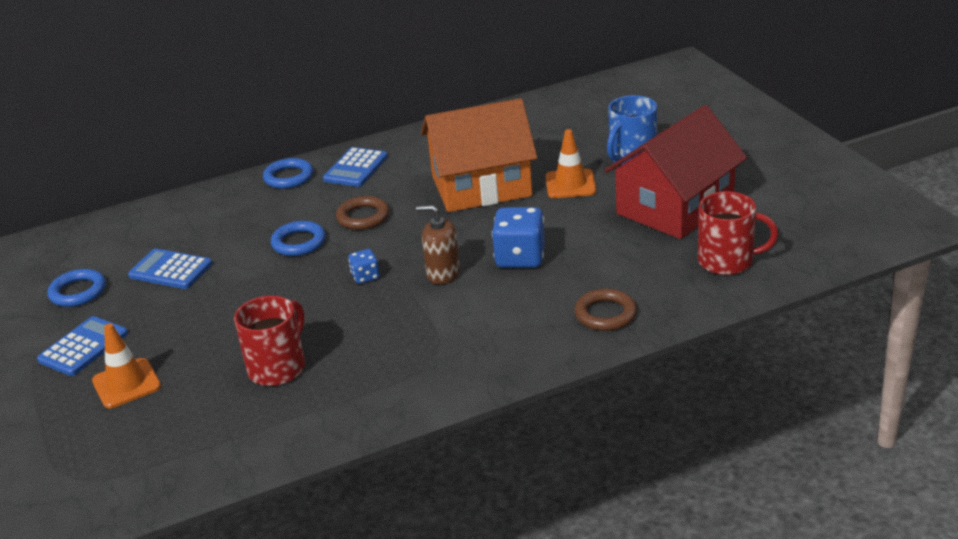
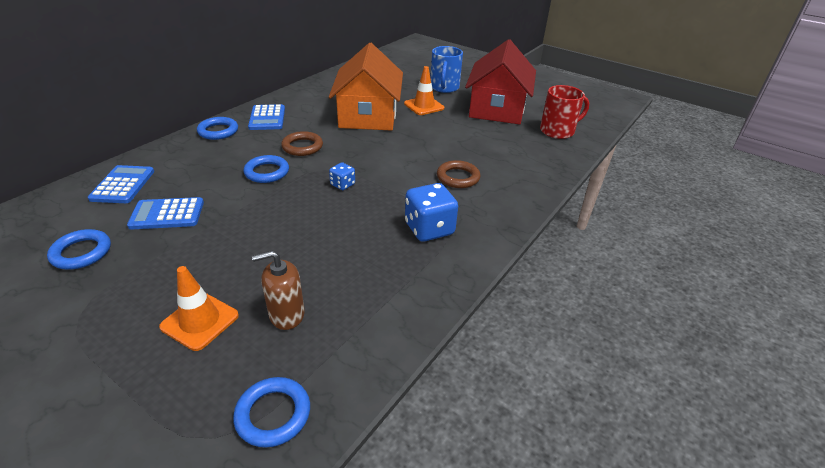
camera: 35 degrees left, 5 degrees up
blue calculator [37,316,128,376] -> blue calculator moved to [88,165,154,203]
red mug [234,296,305,386] -> none
brown soap dispenser [416,205,460,284] -> brown soap dispenser moved to [252,251,305,330]
orange house [421,98,537,212] -> orange house turned 45 degrees counterclockwise [329,43,403,131]
blue dice [492,207,545,268] -> blue dice moved to [405,183,458,242]
brown ring [574,289,637,331] -> brown ring moved to [437,160,480,188]
none -> blue ring [233,377,310,448]

